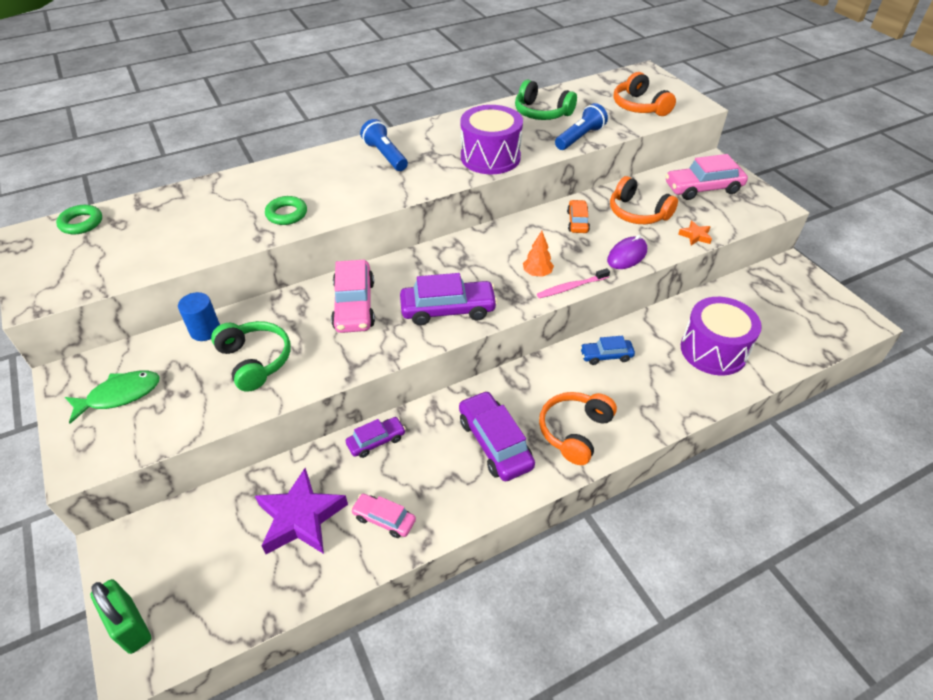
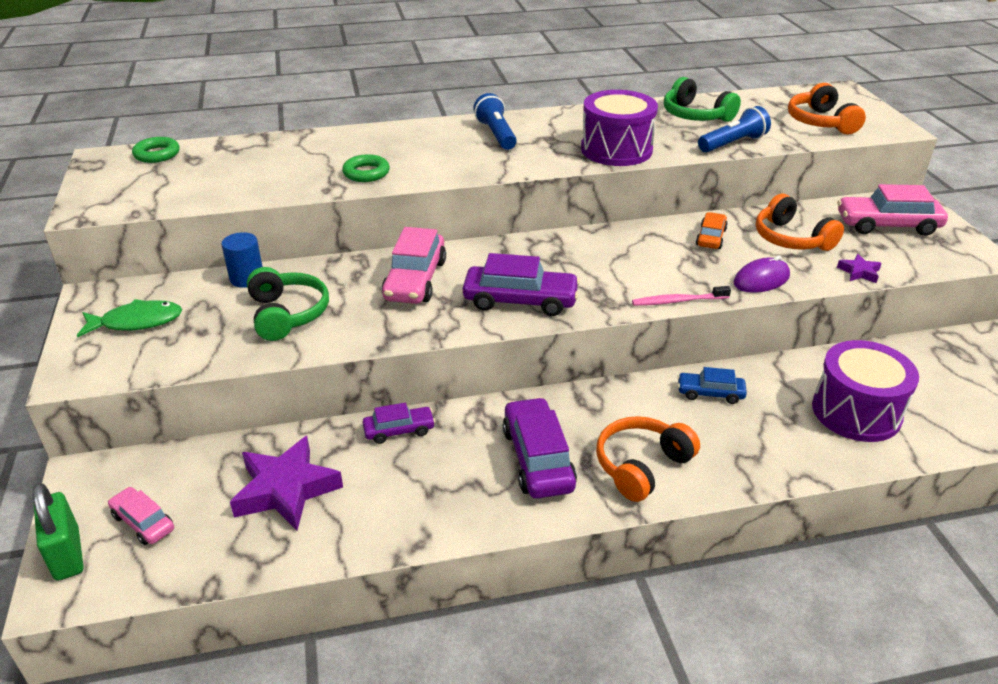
camera: 15 degrees right, 10 degrees down
pink car [351,494,416,538] -> pink car moved to [108,487,174,545]
orange tree [523,231,554,277] -> none
orange star [678,221,712,245] -> purple star [837,254,882,283]

